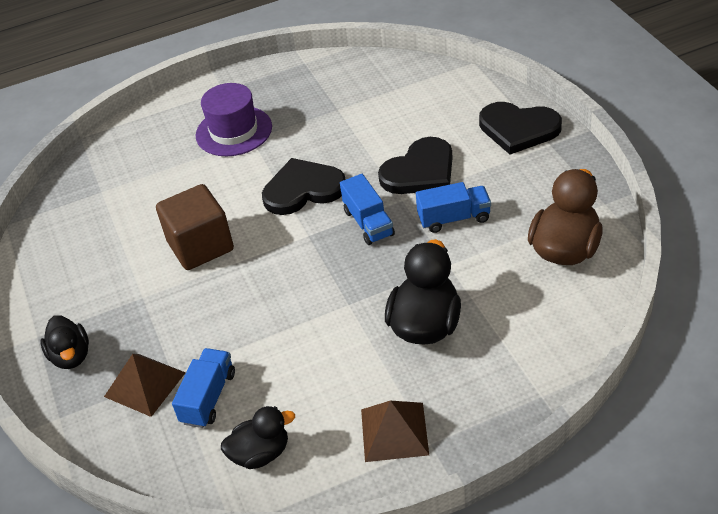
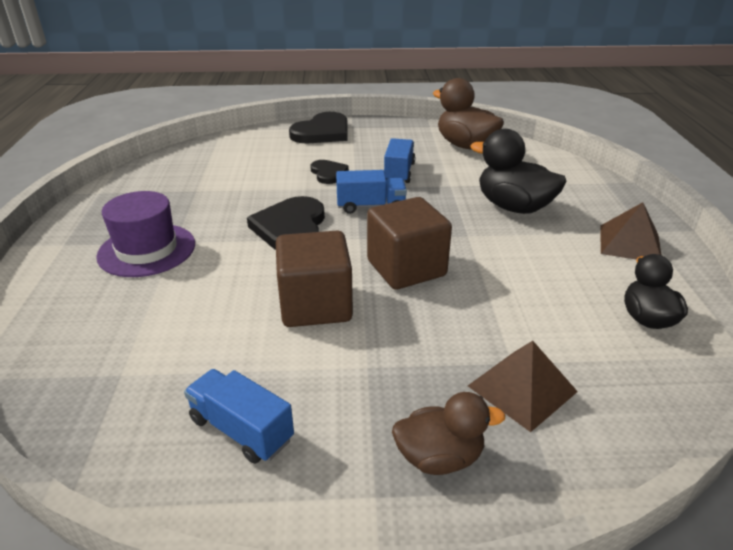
camera: 75 degrees left, 10 degrees down
black duck [40,315,89,369] -> brown duck [392,392,505,475]
blue truck [172,348,235,428] -> blue truck moved to [184,369,294,464]
black heart [378,137,452,194] -> black heart [310,160,349,184], size x0.57
none -> brown cube [367,197,452,289]

